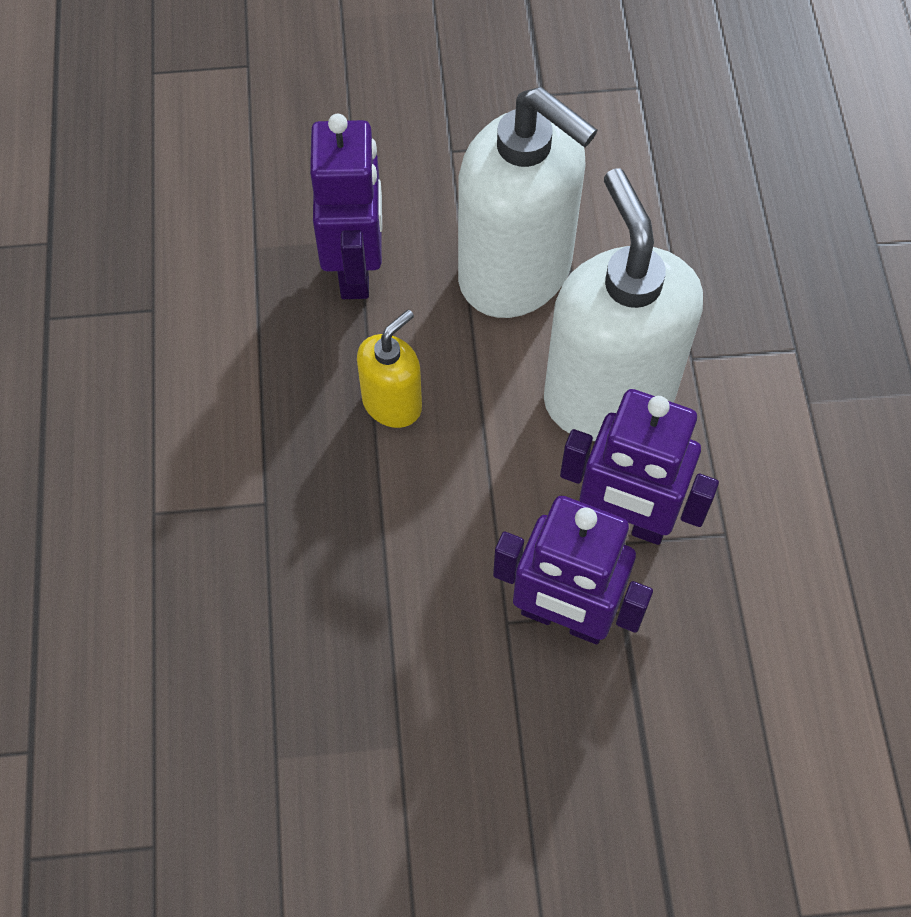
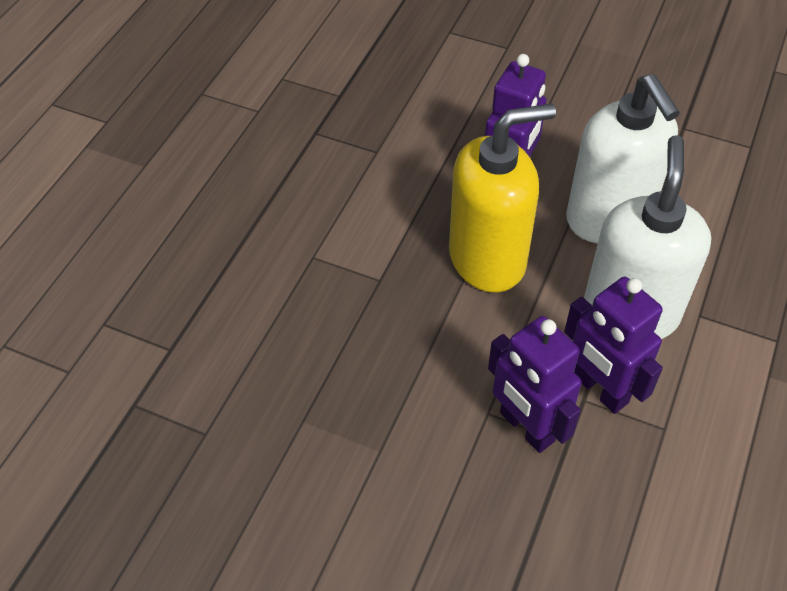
camera: 30 degrees right, 10 degrees down
yellow soap dispenser [357,310,422,428] -> yellow soap dispenser [449,103,556,293], size x2.07

